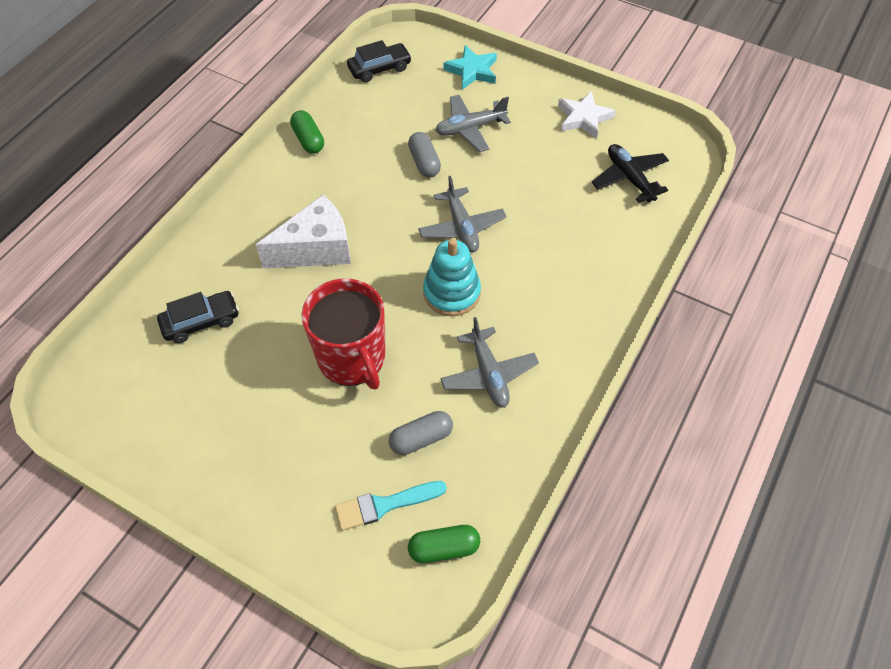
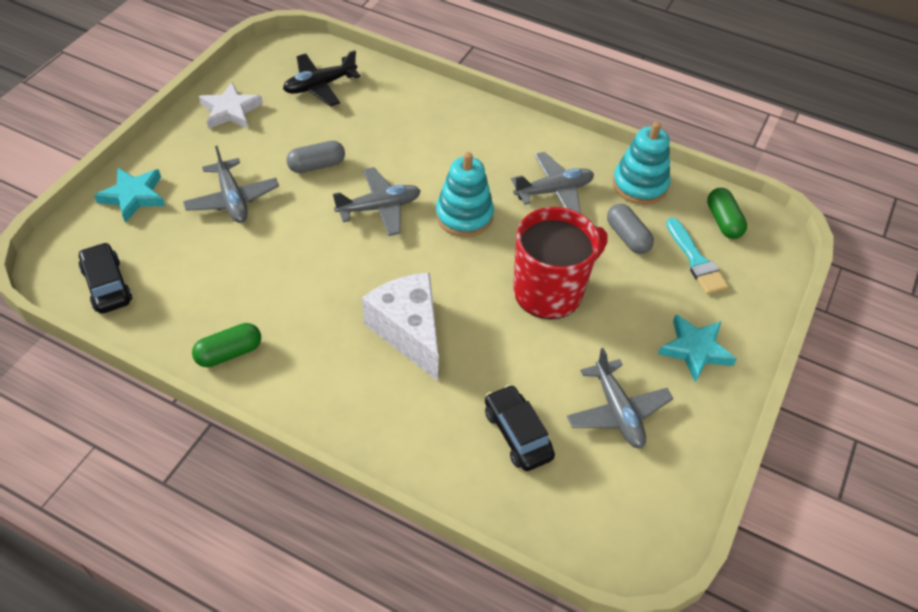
camera: 95 degrees left, 5 degrees down
grey capsule [408,132,441,177] -> grey capsule moved to [286,141,345,173]
none -> grey plane [567,348,673,448]
none -> turquoise stacking toy [613,122,670,205]
none -> turquoise star [658,314,737,382]

